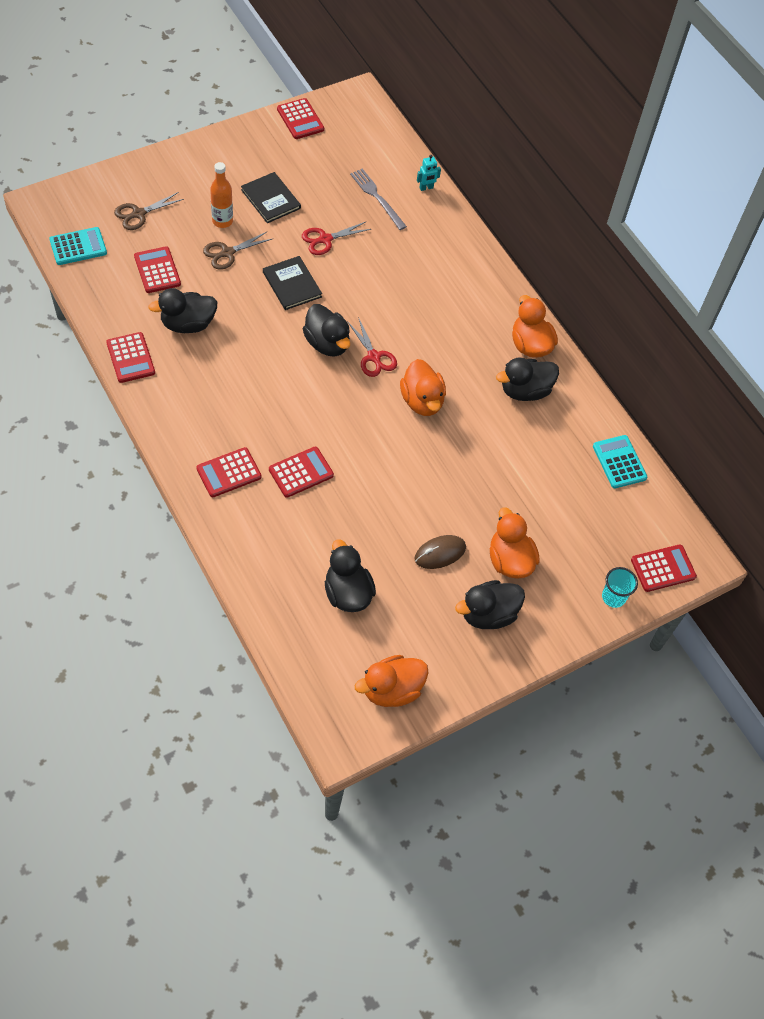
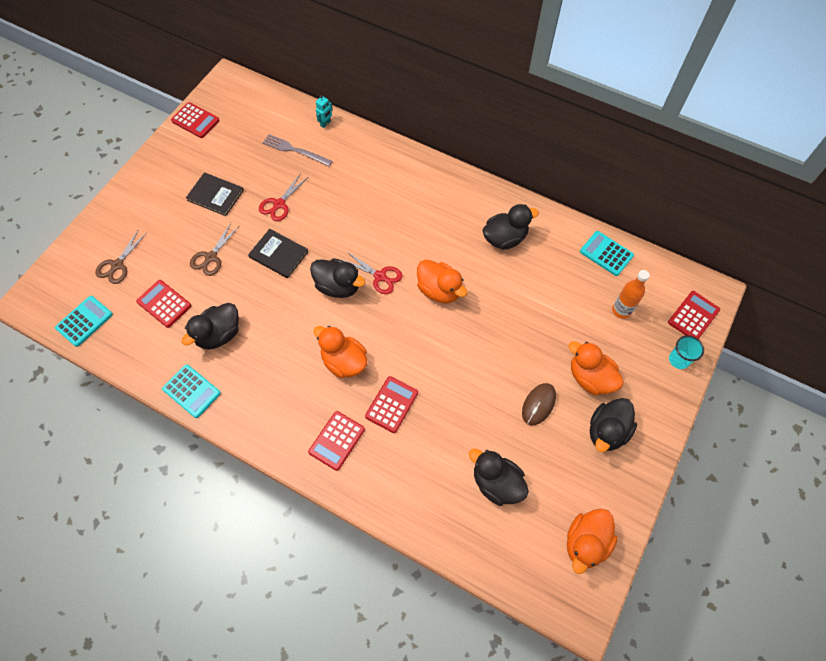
camera: 25 degrees left, 5 degrees up
red calculator [106,332,155,383] -> turquoise calculator [162,364,221,418]
orange bottle [210,162,233,228] -> orange bottle moved to [612,270,650,319]
black duck [496,357,559,401] -> black duck turned 150 degrees counterclockwise [482,204,539,250]
orange duck [512,295,558,358] -> orange duck moved to [313,326,367,378]

